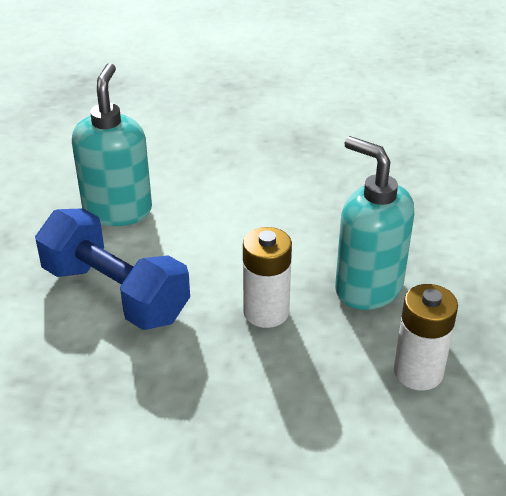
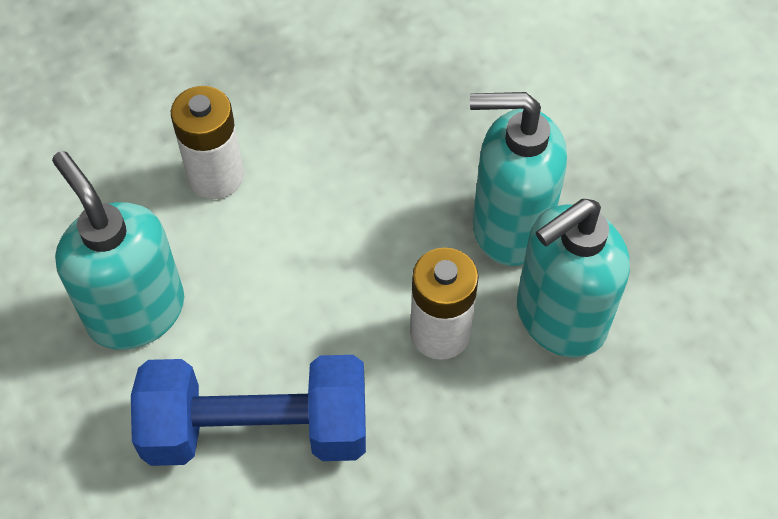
camera: 40 degrees left, 20 degrees up
white battery [394,284,458,391] -> white battery moved to [171,86,244,199]
none -> turquoise soap dispenser [517,199,630,358]

